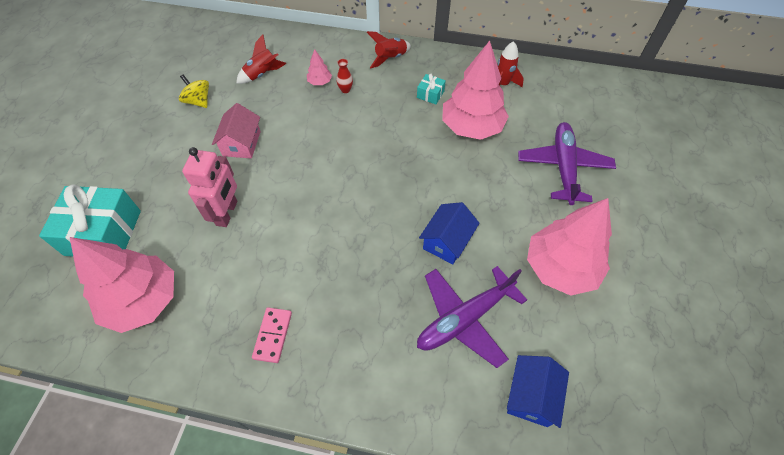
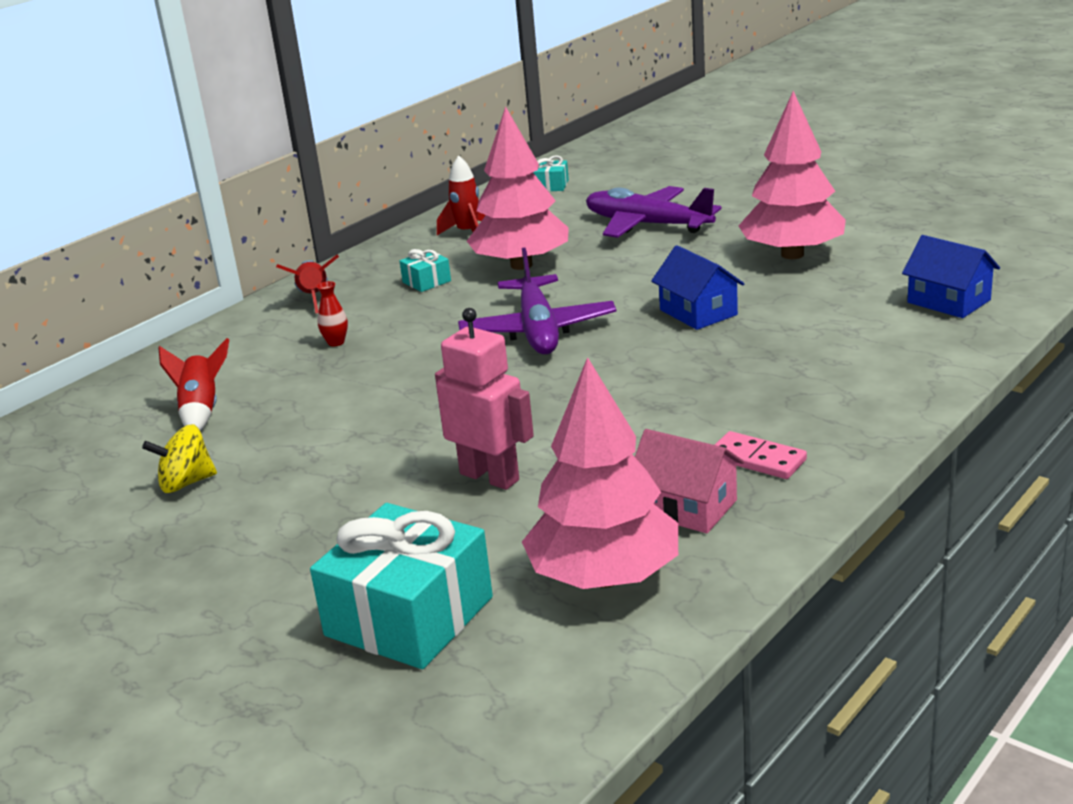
camera: 60 degrees left, 30 degrees down
pink house [212,103,260,159] -> pink house moved to [635,429,744,533]
pink tree [307,49,332,85] -> none
purple plane [417,266,527,368] -> purple plane moved to [458,247,616,354]
none -> turquoise gift [533,155,569,191]

